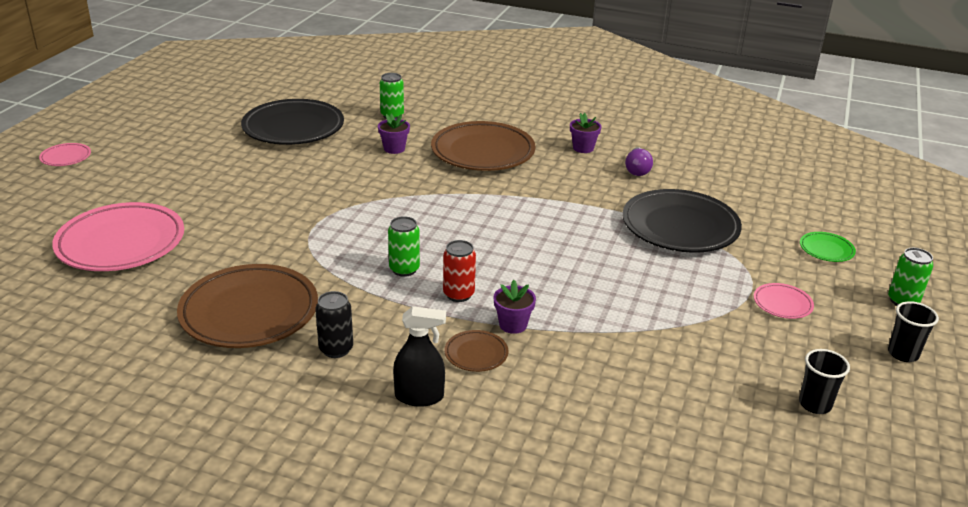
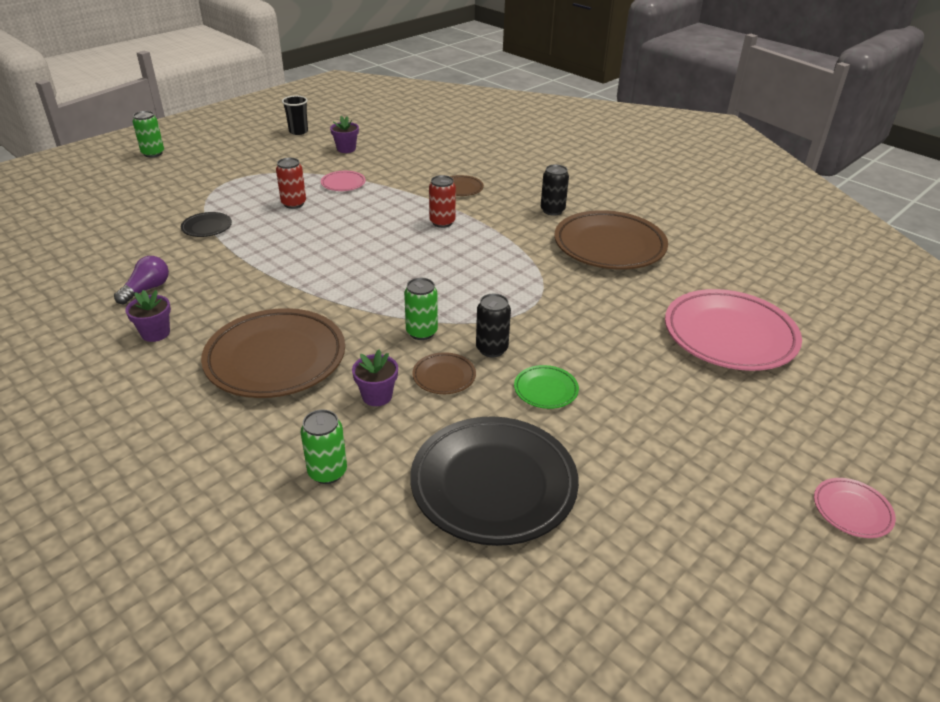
camera: 155 degrees left, 5 degrees up
green can [388,216,420,277] -> green can moved to [404,278,438,340]
black spray bottle [393,306,446,407] -> none
purple flower pot [493,280,536,334] -> purple flower pot moved to [330,116,359,153]
black plate [622,189,742,253] -> black plate [181,212,232,237], size x0.45
pink plate [754,283,814,319] -> pink plate moved to [321,171,366,191]
green plate [800,232,856,262] -> green plate moved to [514,365,579,409]
black cup [888,301,939,362] -> none
none -> red can [276,158,306,209]
none -> brown plate [412,352,476,394]
none -> black can [476,294,511,357]

